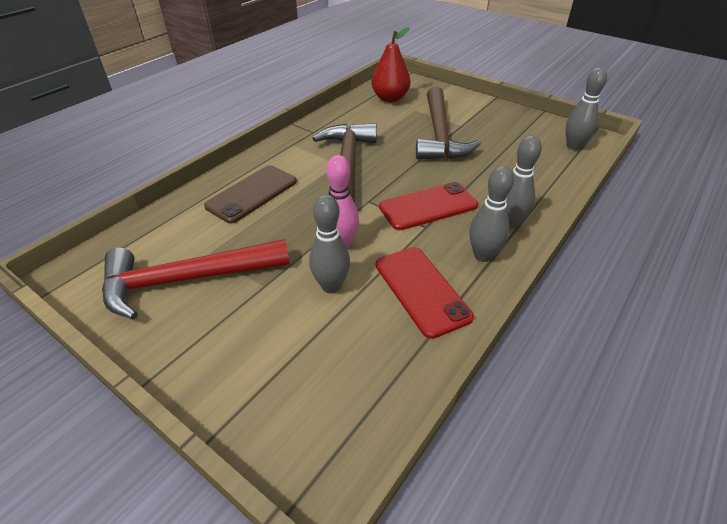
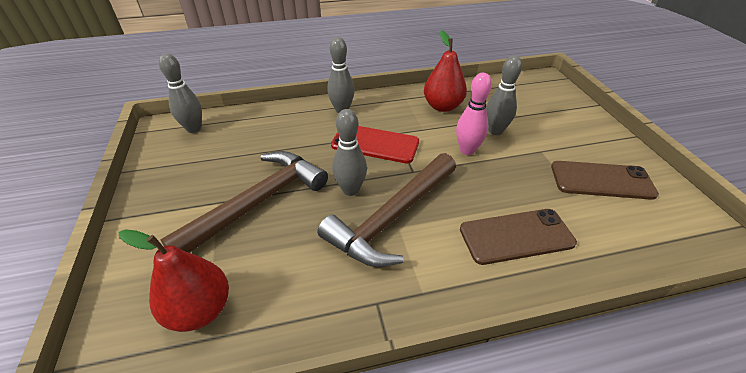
camera: 140 degrees left, 0 degrees up
red hammer [102,239,290,320] -> brown phone [551,161,659,200]
red phone [376,247,474,339] -> red pear [424,30,467,112]
grey bowling pin [469,166,514,262] -> grey bowling pin moved to [332,109,367,196]

